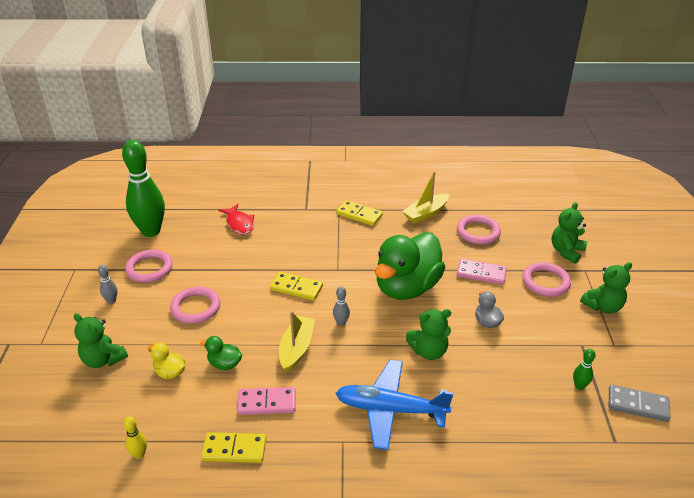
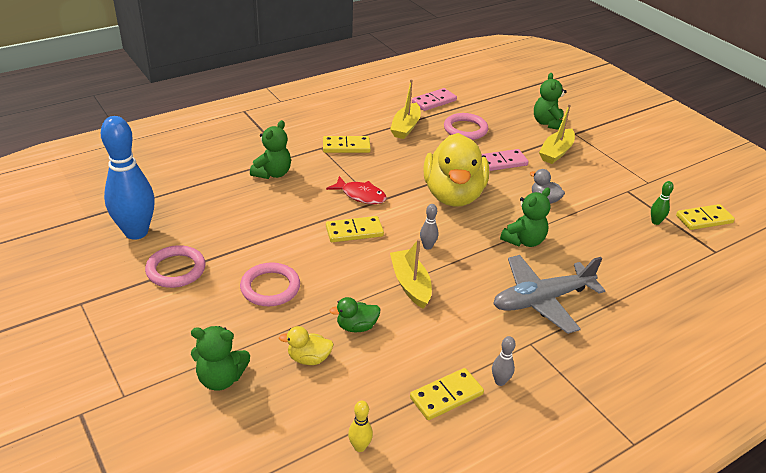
camera: 35 degrees left, 0 degrees up
grey bowling pin [98,265,117,304] -> grey bowling pin moved to [492,336,516,386]
green bowling pin [122,140,165,237] -> blue bowling pin [101,116,155,240]
red fish [218,204,254,235] -> red fish moved to [326,176,387,204]
pink domino [237,387,296,415] -> pink domino moved to [412,88,457,111]
blue plane [336,360,453,450] -> grey plane [493,255,605,334]
green duck [375,232,445,300] -> yellow duck [423,133,489,207]
pink ring [522,262,571,297] -> yellow boat [539,104,575,164]
green teddy bear [580,262,632,313] -> green teddy bear moved to [250,120,291,179]
grey domino [609,385,671,422] -> yellow domino [676,204,735,230]

